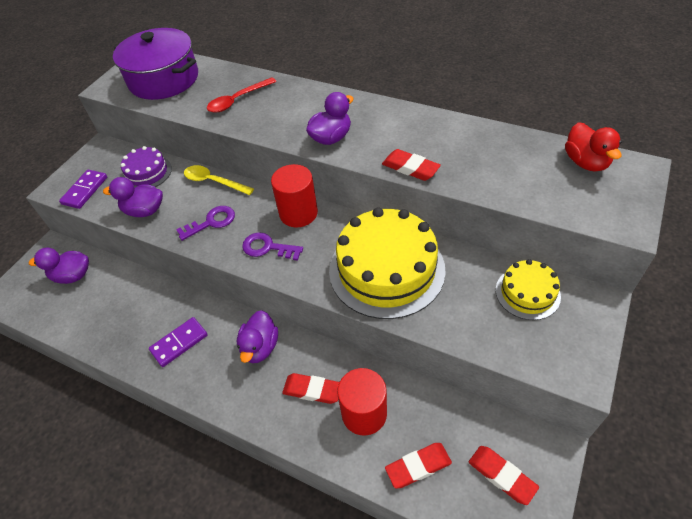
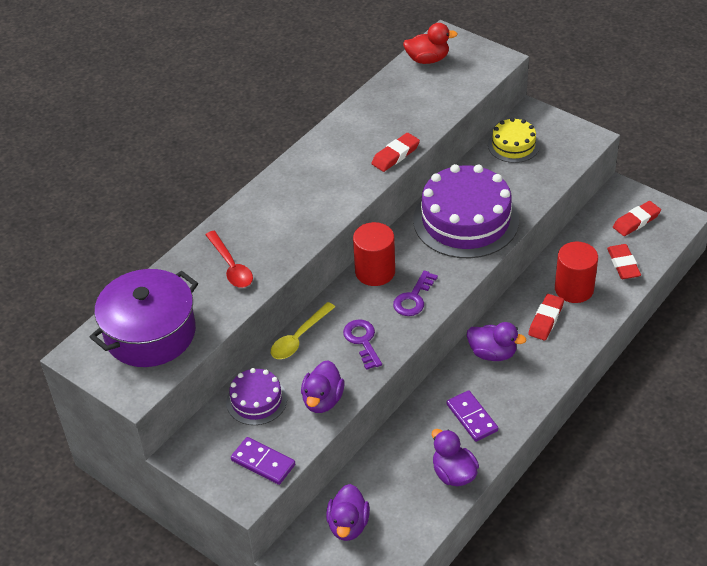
camera: 80 degrees left, 5 degrees down
purple duck [306,92,354,145] -> purple duck moved to [432,429,479,486]
yellow cake [329,207,446,319] -> purple cake [413,164,519,258]

